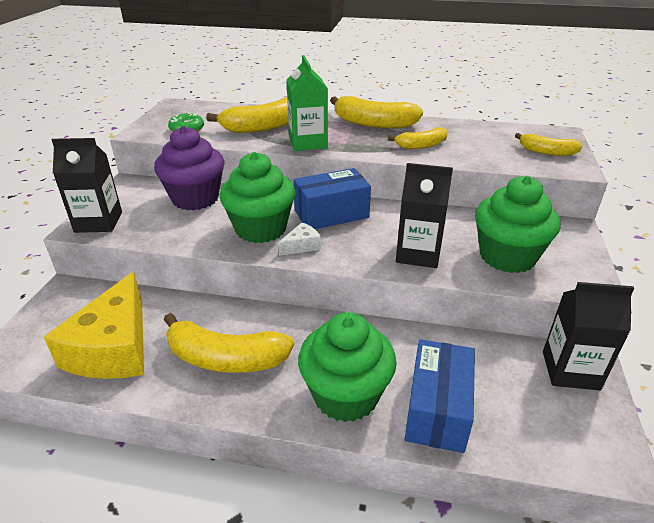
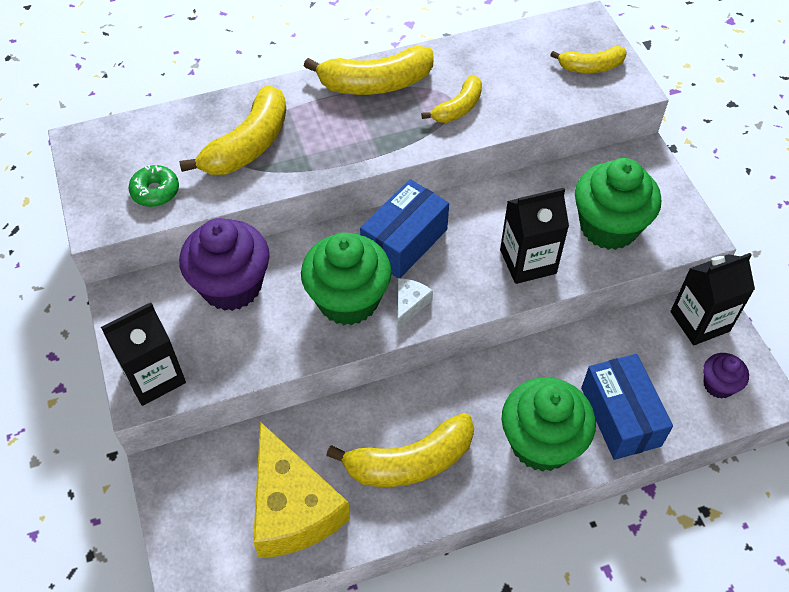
camera: 30 degrees left, 20 degrees up
green carton [287,55,328,151] -> none
none -> purple cupcake [703,353,749,399]

